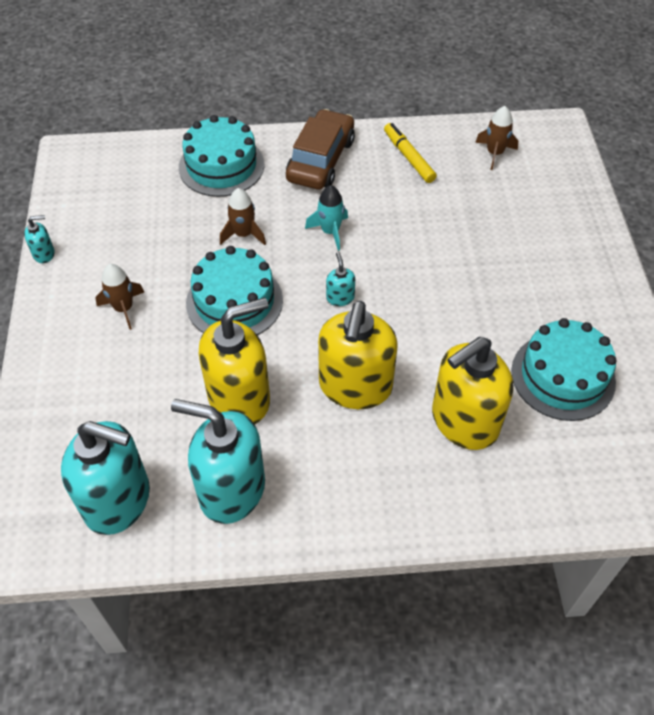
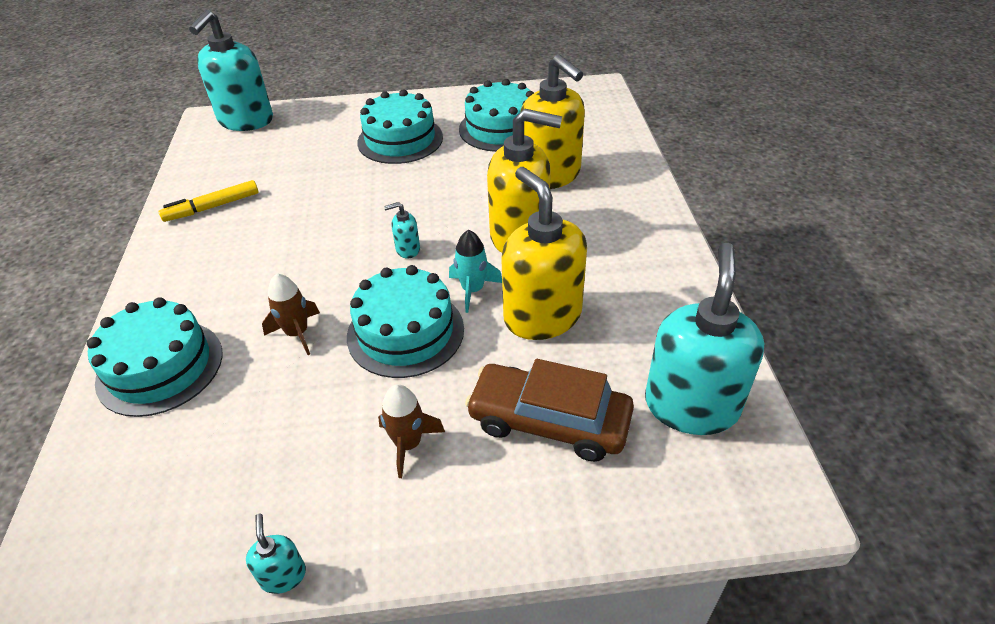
camera: 90 degrees left, 10 degrees down
turquoise soap dispenser [171,399,265,524] -> turquoise soap dispenser moved to [189,10,273,131]
brown car [286,109,355,189] -> brown car moved to [465,359,634,462]
turquoise rocket [305,185,348,251] -> turquoise rocket moved to [449,230,502,313]
brown rocket [475,106,518,170] -> none
none -> turquoise cake [357,90,443,164]

